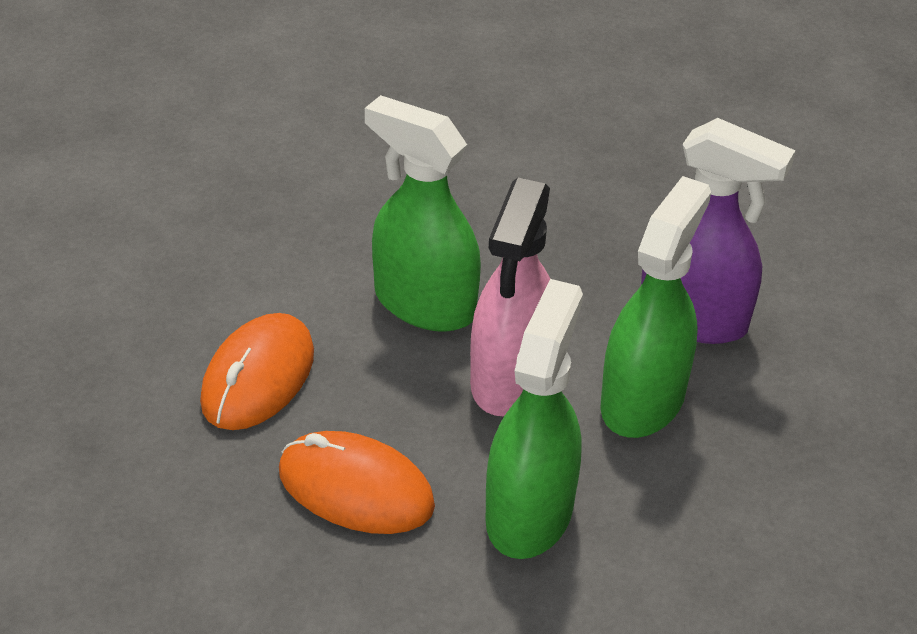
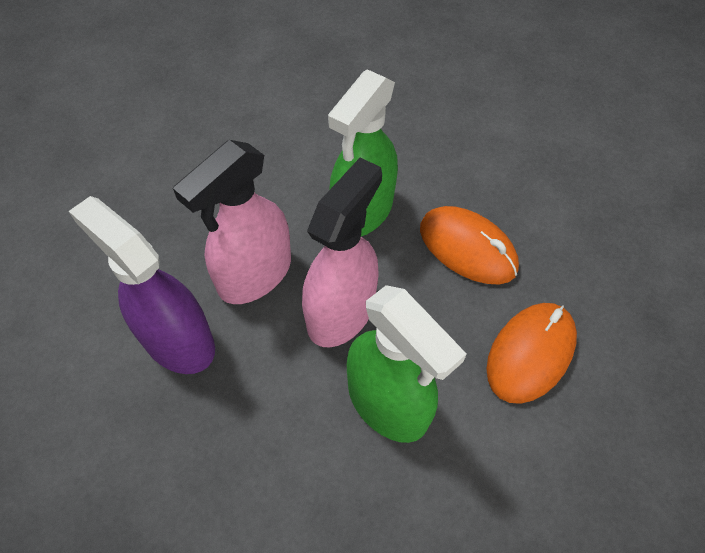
camera: 165 degrees left, 15 degrees up
green spray bottle [600,176,711,438] -> pink spray bottle [173,140,291,304]

